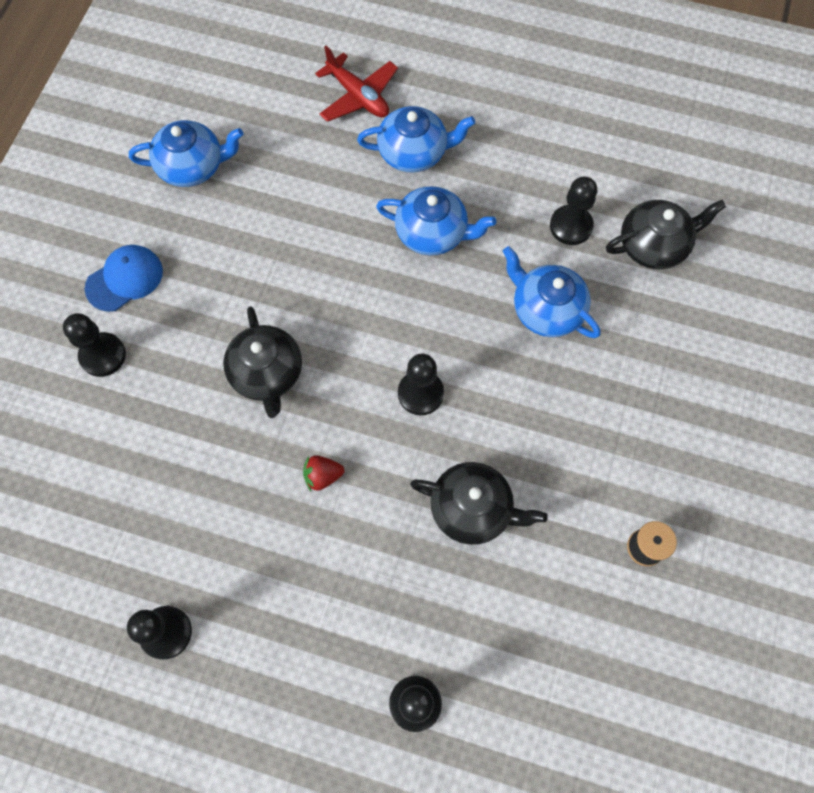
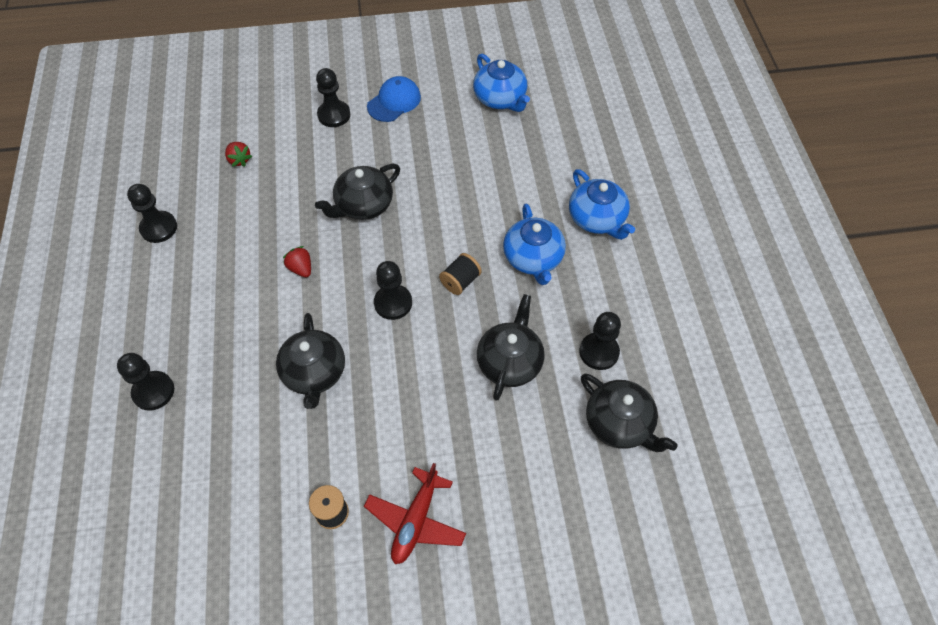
camera: 65 degrees right, 10 degrees down
blue cap [85,245,163,312] -> blue cap turned 75 degrees counterclockwise [367,76,421,122]
red plane [315,46,398,122] -> red plane moved to [364,463,466,564]
blue teapot [503,246,600,338] -> black teapot [477,294,545,401]
none -> red strawberry [225,142,252,167]
none -> black spool [439,253,482,295]

